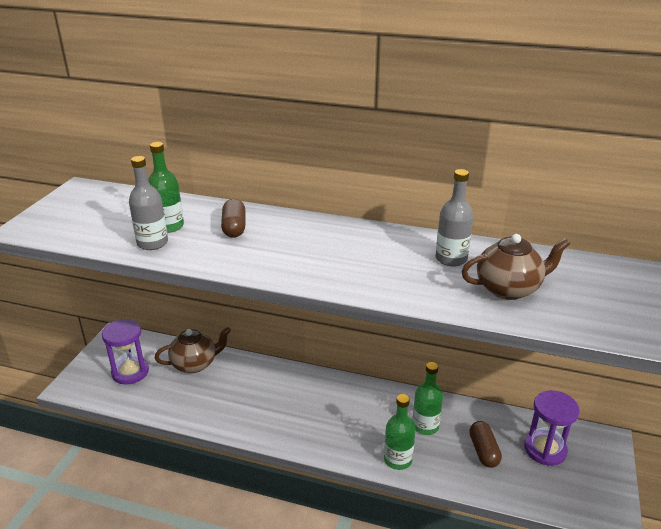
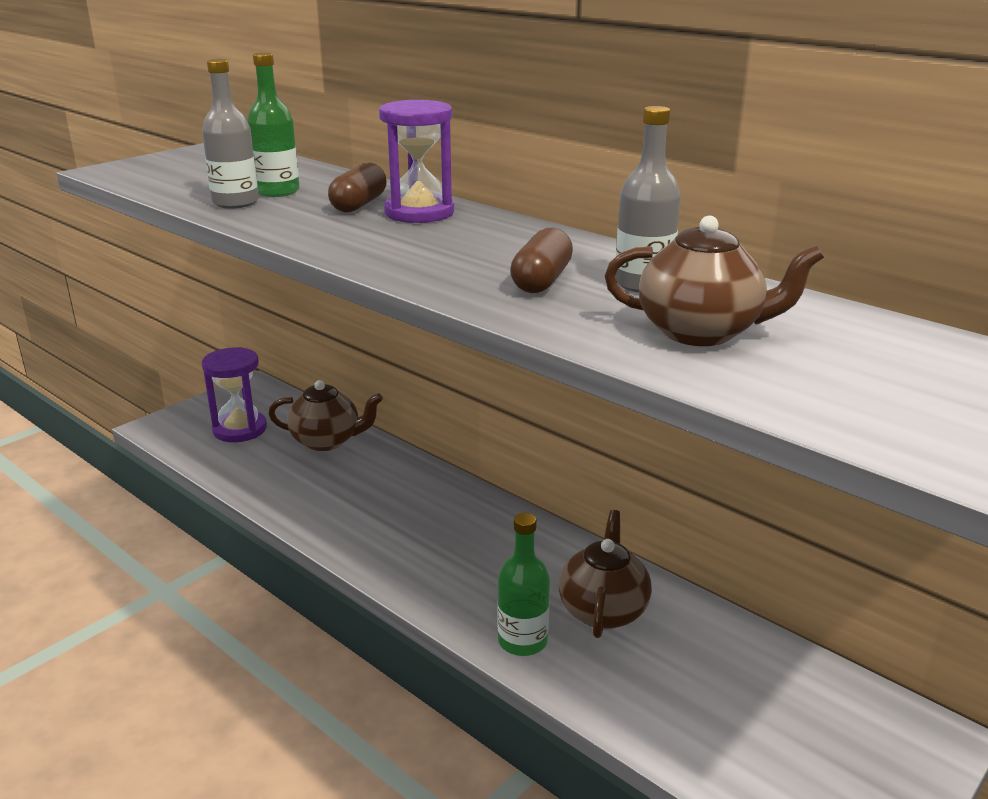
camera: 25 degrees right, 5 degrees down
green bottle [412,362,443,435] -> brown teapot [559,510,652,638]
brown capsule [469,421,502,468] -> brown capsule moved to [510,228,573,293]
purple hourglass [524,390,580,466] -> purple hourglass moved to [379,100,454,223]

